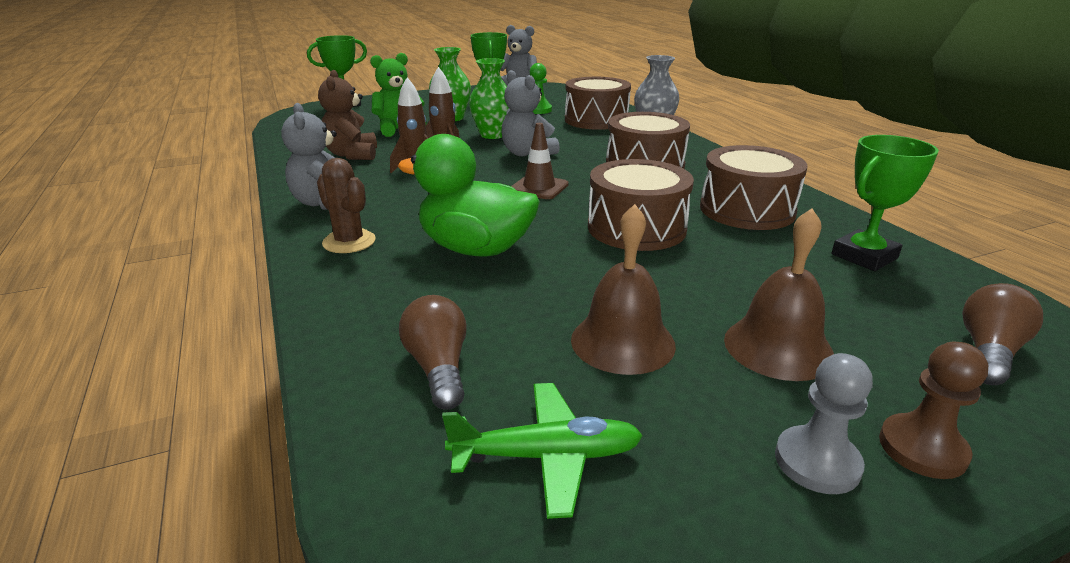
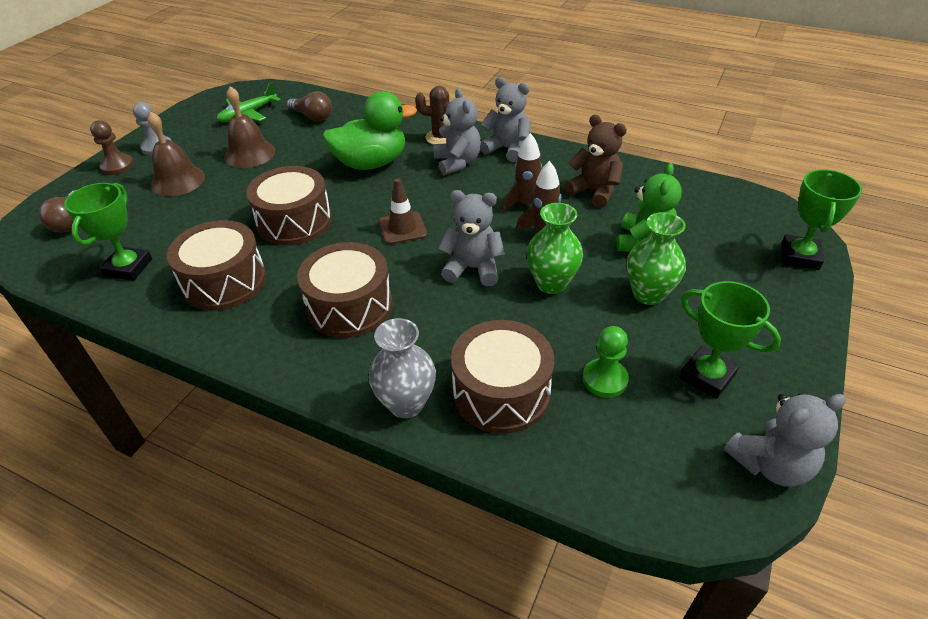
camera: 140 degrees right, 15 degrees up
none -> grey teddy bear [434,88,481,175]

